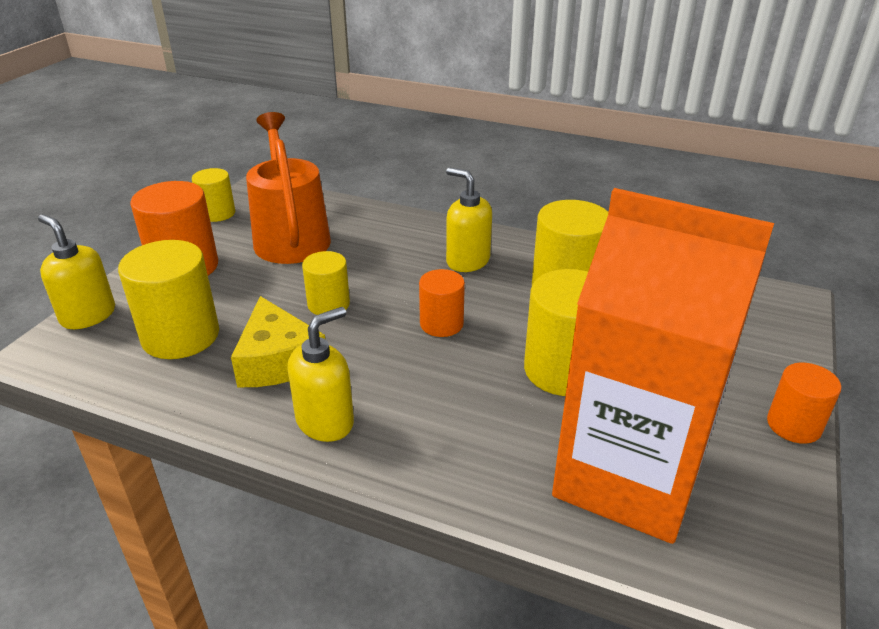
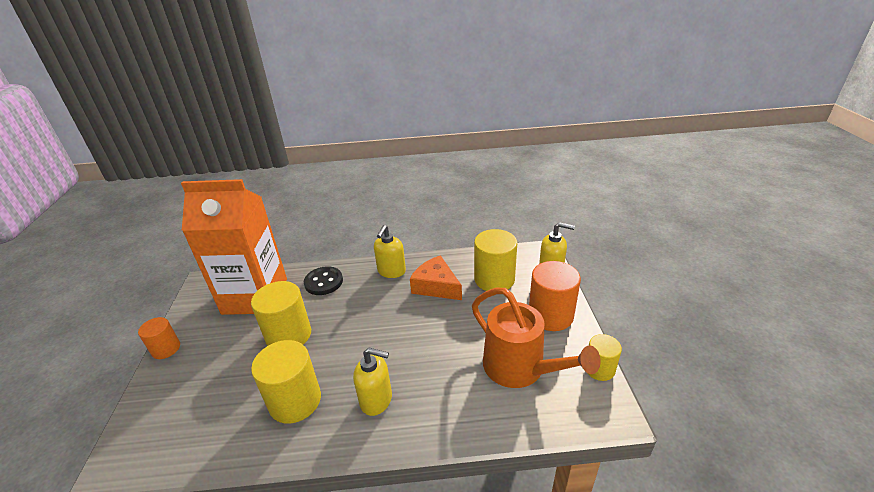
camera: 155 degrees right, 0 degrees up
yellow cheese [231,296,325,387] -> orange cheese [410,255,462,300]
yellow cylinder [302,251,350,315] -> none
orange cylinder [419,269,465,337] -> none
none -> black button [304,266,343,295]

